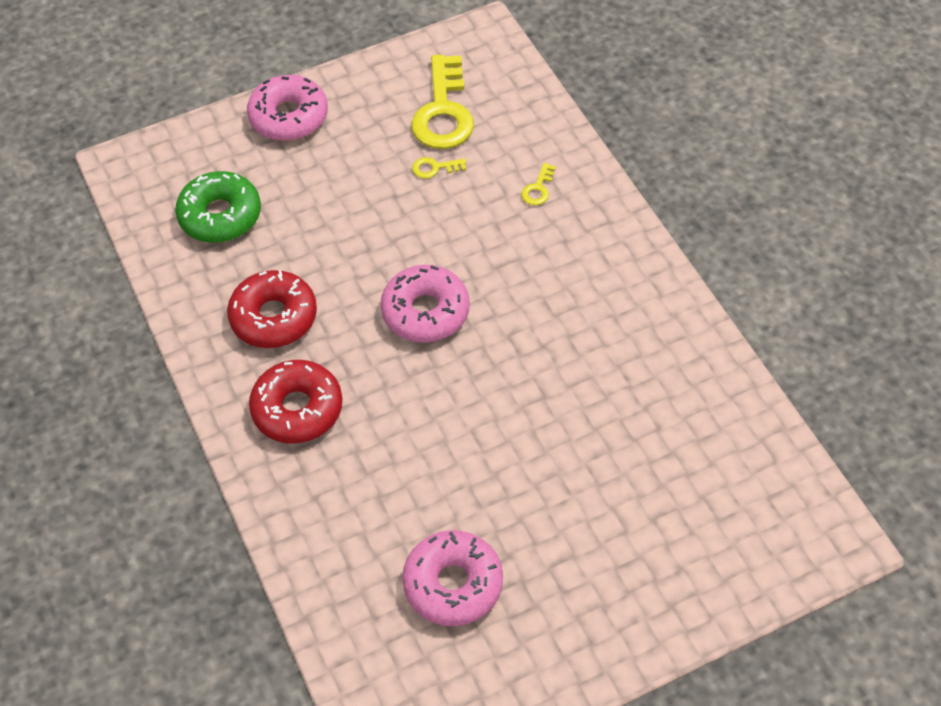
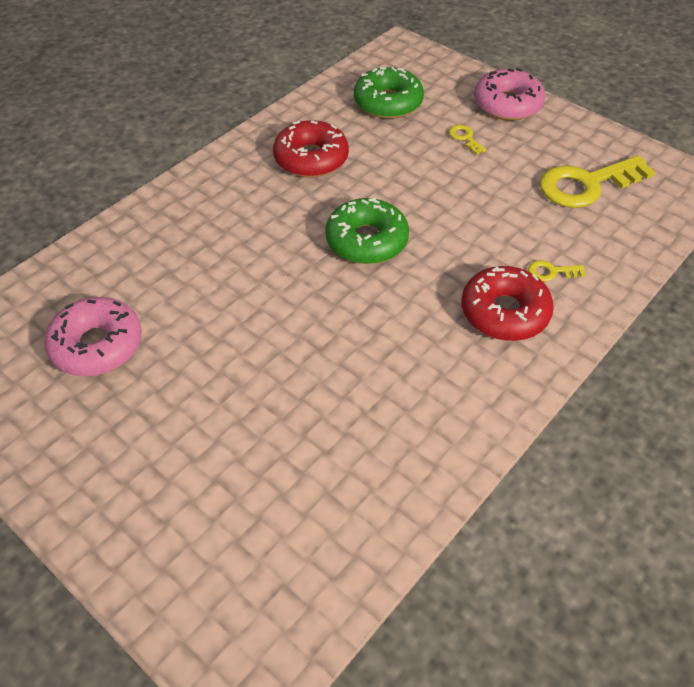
camera: 65 degrees right, 5 degrees down
red donut [249,360,342,443] -> red donut moved to [461,266,554,341]
pink donut [380,265,470,342] -> green donut [325,198,409,264]
yellow key [412,157,466,179] -> yellow key moved to [449,125,486,155]

